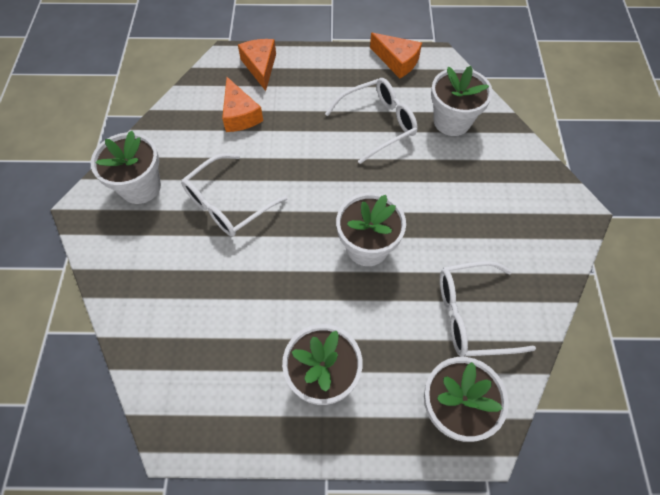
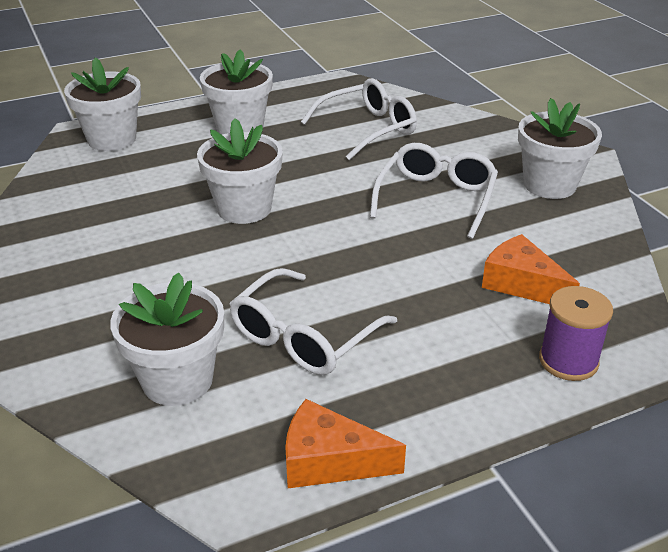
camera: 155 degrees right, 25 degrees down
orange cheese [238,39,276,91] -> purple spool [539,286,613,381]
white glasses [440,261,536,357] -> white glasses moved to [301,78,417,160]

